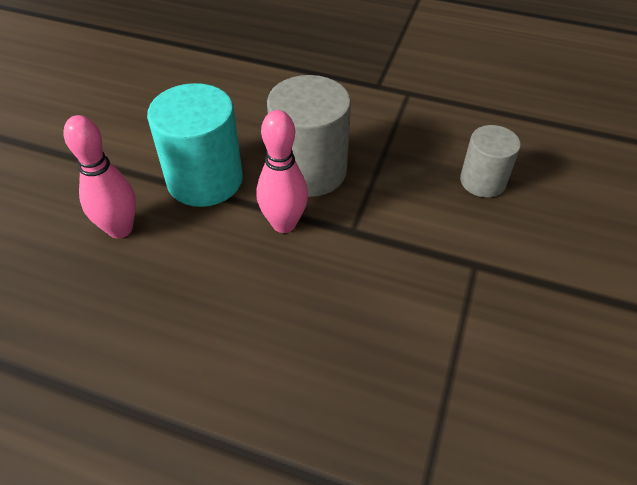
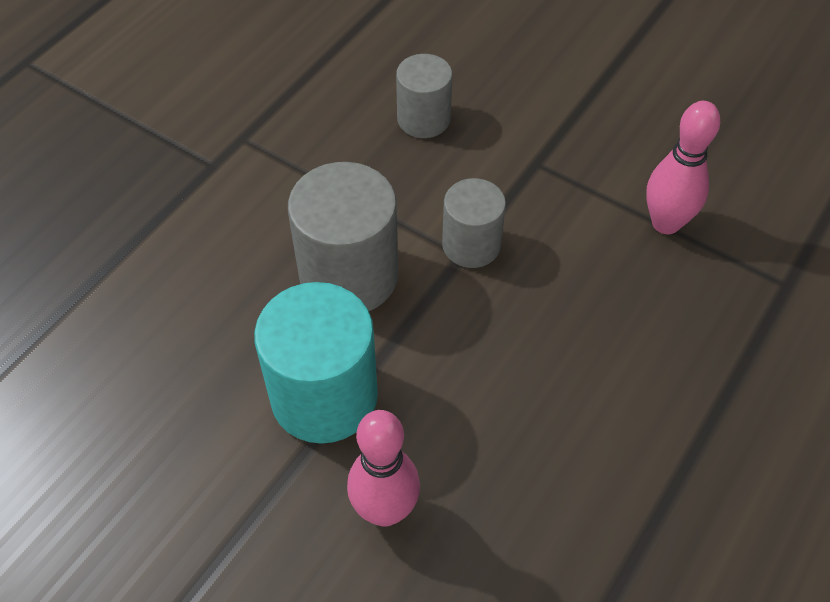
camera: 75 degrees left, 5 degrees up
pink bowling pin [256,110,308,233] -> pink bowling pin moved to [646,101,720,234]
none -> grey cylinder [442,178,506,268]

